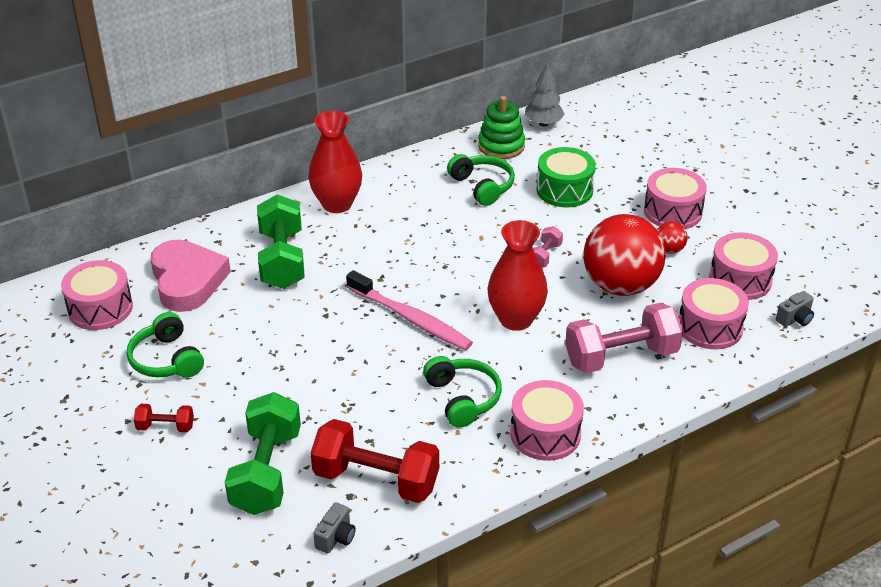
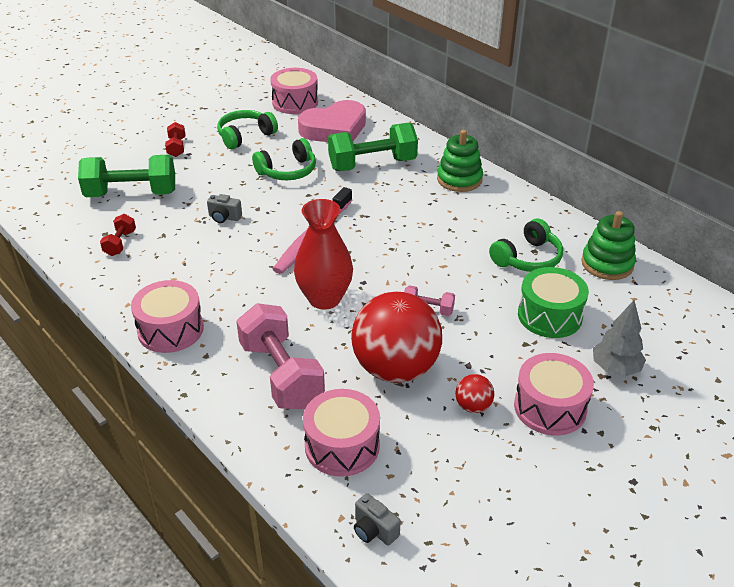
camera: 80 degrees right, 0 degrees up
red vase [308,111,362,213] -> green stacking toy [437,130,483,192]
red dumbbell [310,419,439,503] -> red dumbbell [100,214,136,256], size x0.48
grey camera [313,502,356,553] -> grey camera moved to [207,194,242,223]
green headphones [423,356,502,428] -> green headphones moved to [252,138,316,180]
grey tree [525,62,565,126] -> grey tree moved to [593,300,646,376]
pink drum [709,232,778,300] -> none

